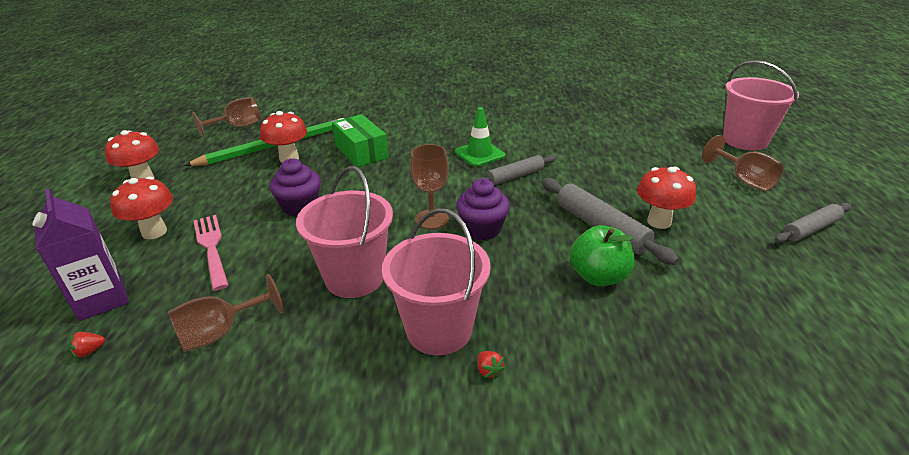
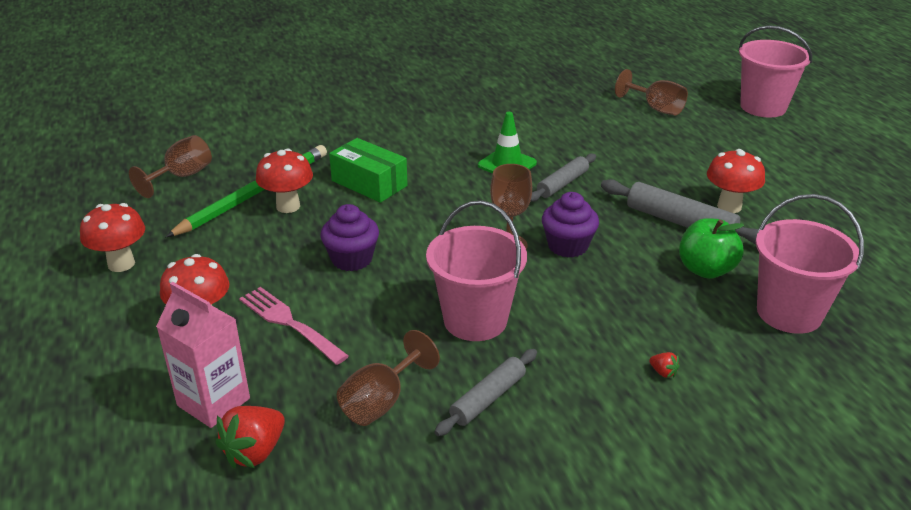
camera: 20 degrees left, 0 degrees up
purple carton [33,188,129,321] -> pink carton [156,282,250,428]
red strawberry [69,332,105,358] -> red strawberry [215,406,285,468], size x2.15
pink bucket [382,208,491,355] -> pink bucket moved to [756,194,864,334]
brown goblet [702,135,784,191] -> brown goblet moved to [615,69,688,116]
grey rolling pin [775,203,851,243] -> grey rolling pin moved to [434,349,537,436]

